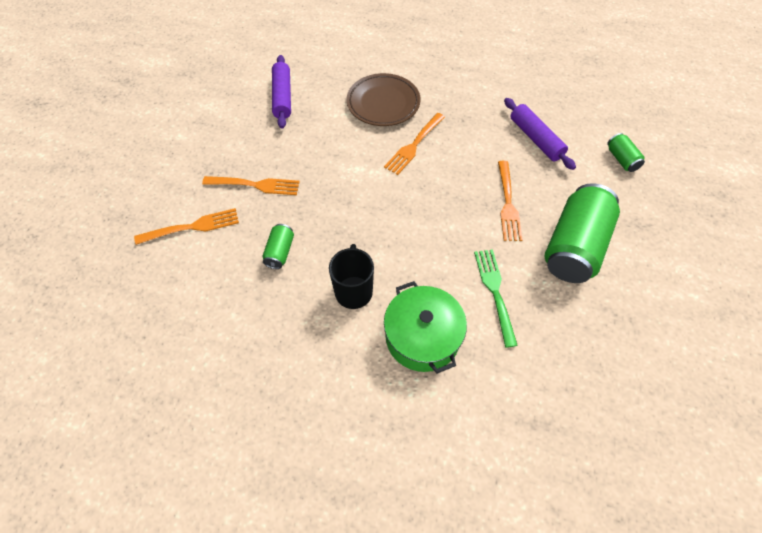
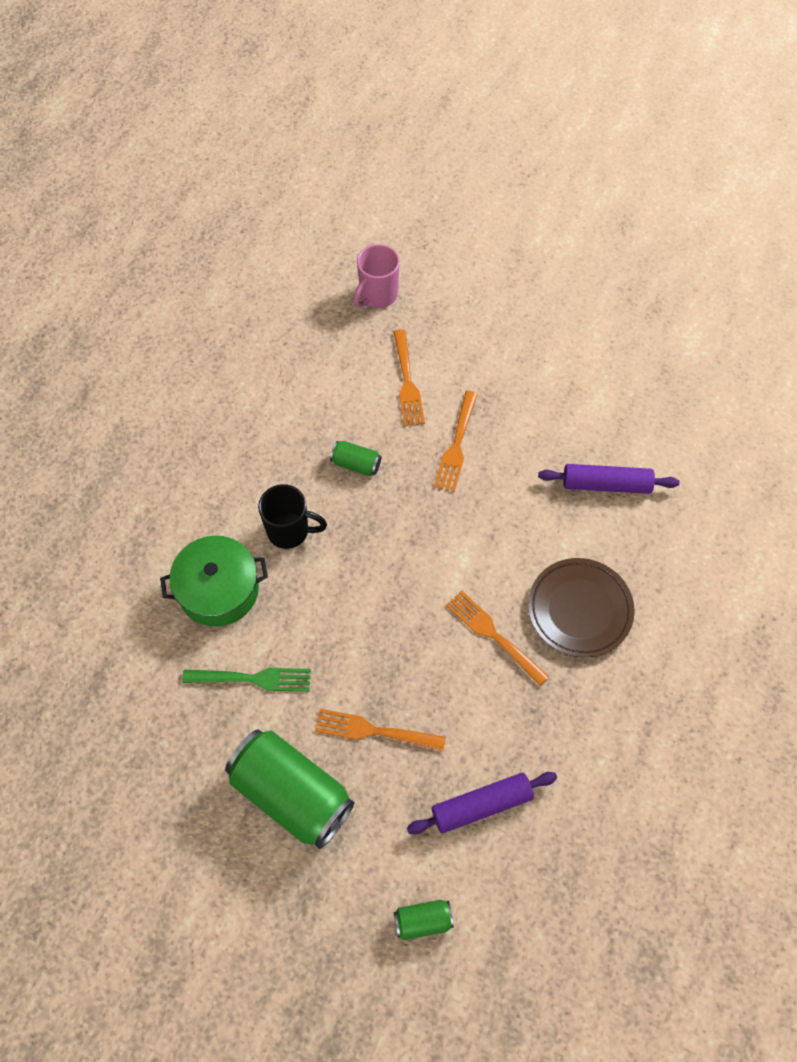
camera: 100 degrees right, 5 degrees up
none -> pink mug [354,244,400,308]

